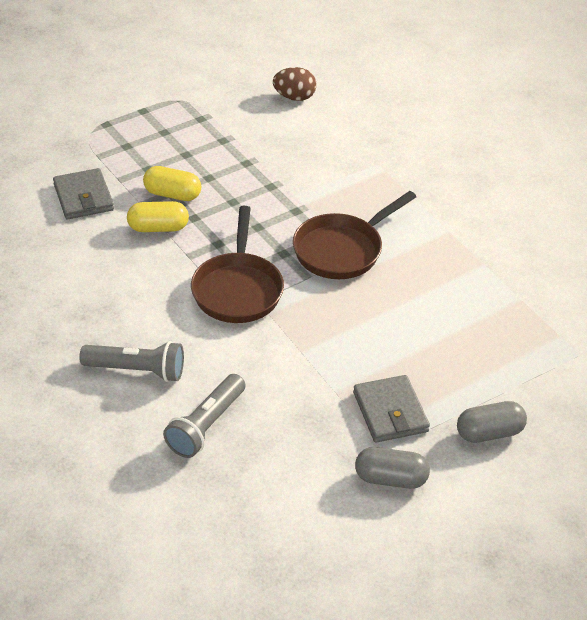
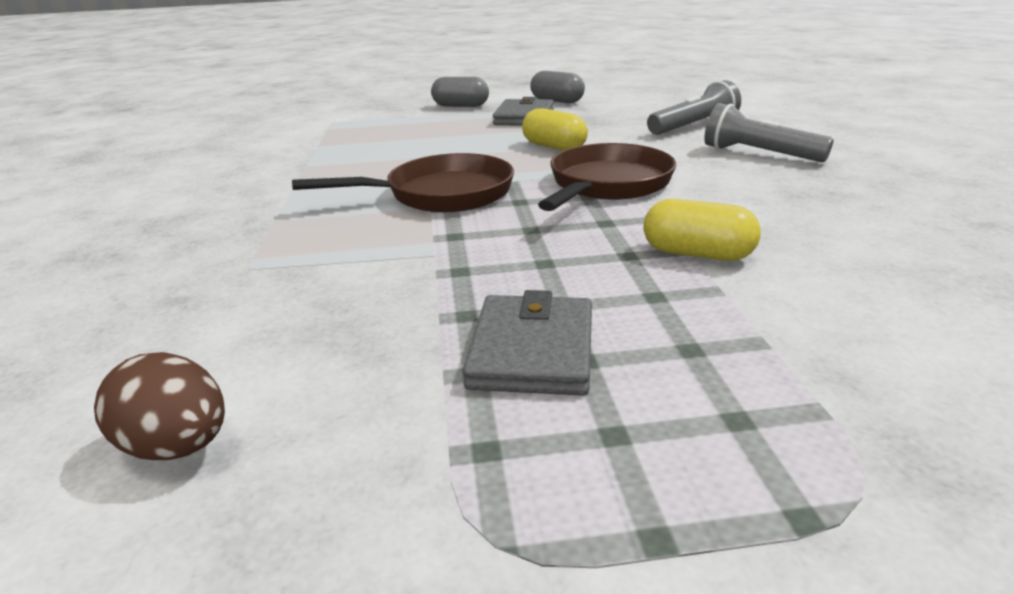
camera: 150 degrees left, 15 degrees down
grey wallet [53,168,114,219] -> grey wallet moved to [463,290,592,396]
yellow capsule [143,166,201,201] -> yellow capsule moved to [522,108,588,151]

